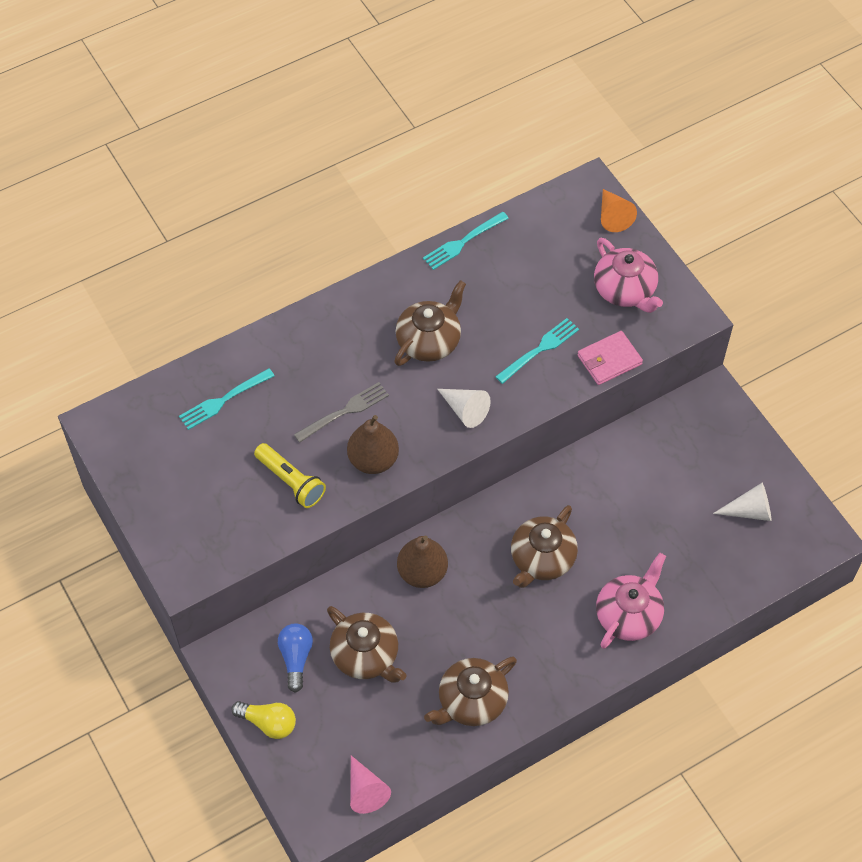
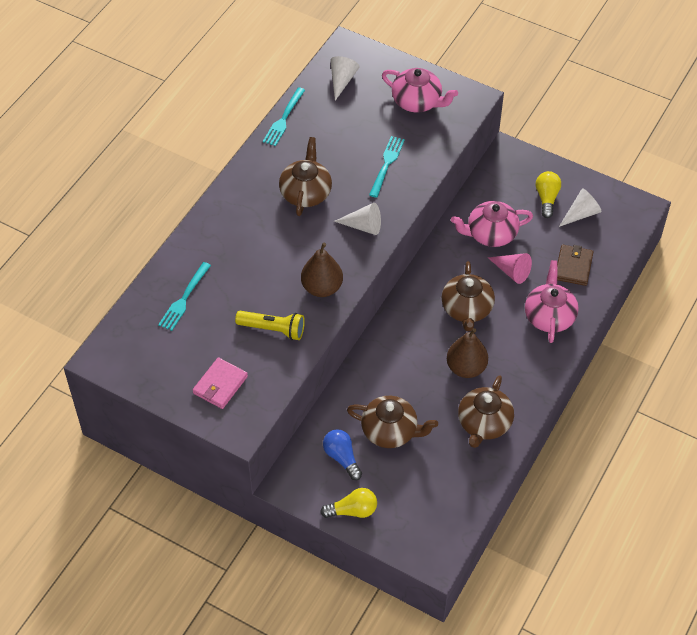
camera: 30 degrees left, 5 degrees down
grey fork [294,382,389,443] -> none
pink cone [350,756,391,814] -> pink cone moved to [487,253,532,284]
brown pear [397,536,448,588] -> brown pear moved to [447,328,488,378]
pink wallet [577,331,643,385] -> pink wallet moved to [193,357,248,409]
orange cone [601,189,637,232] -> none
none -> white cone [330,56,359,101]
none -> pink teapot [451,201,533,247]
none -> yellow light bulb [536,171,561,218]
none -> brown wallet [557,245,593,286]

